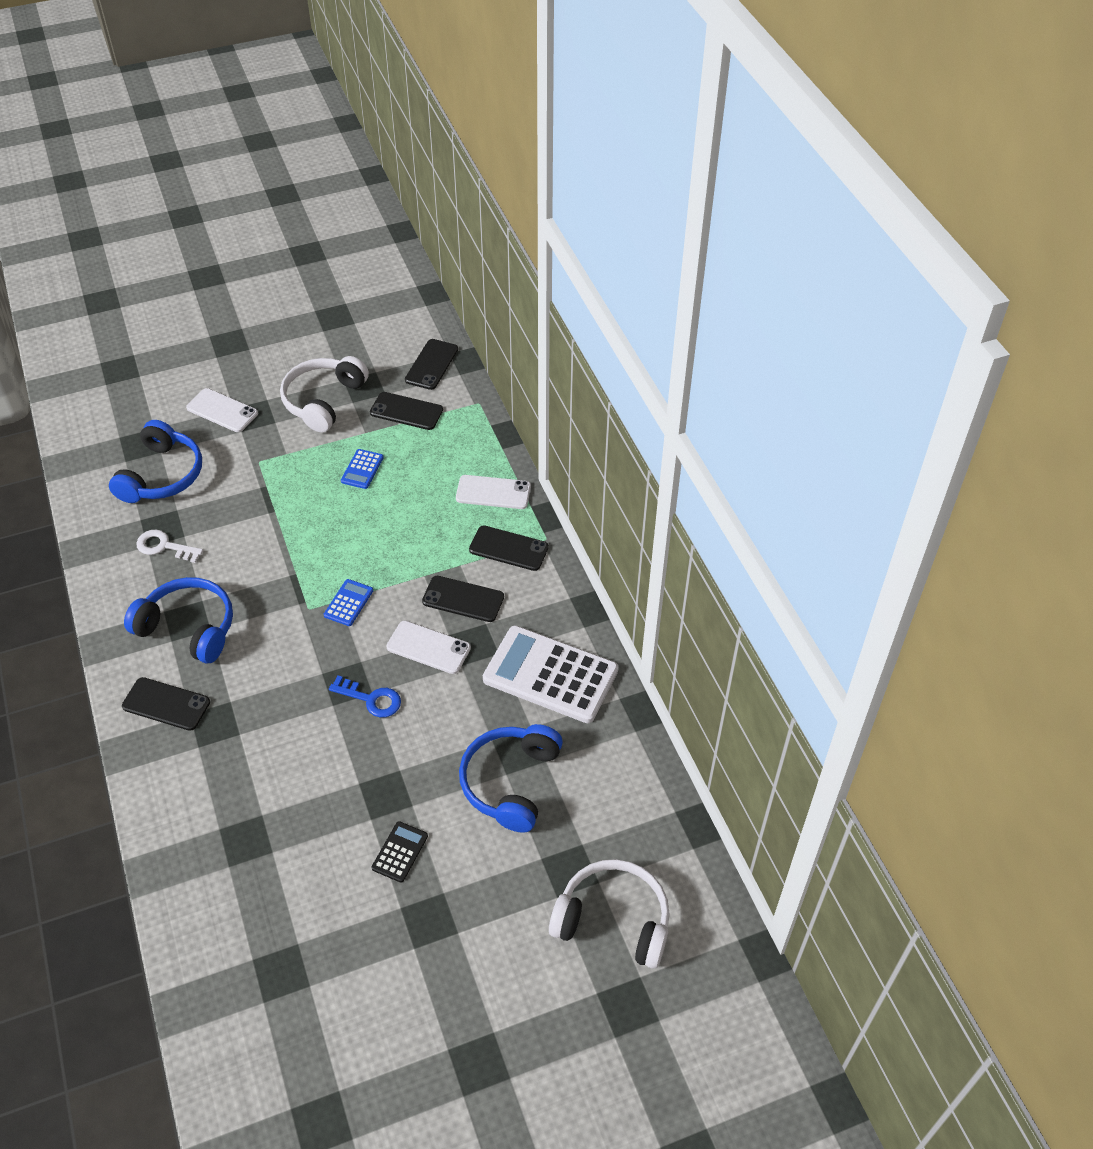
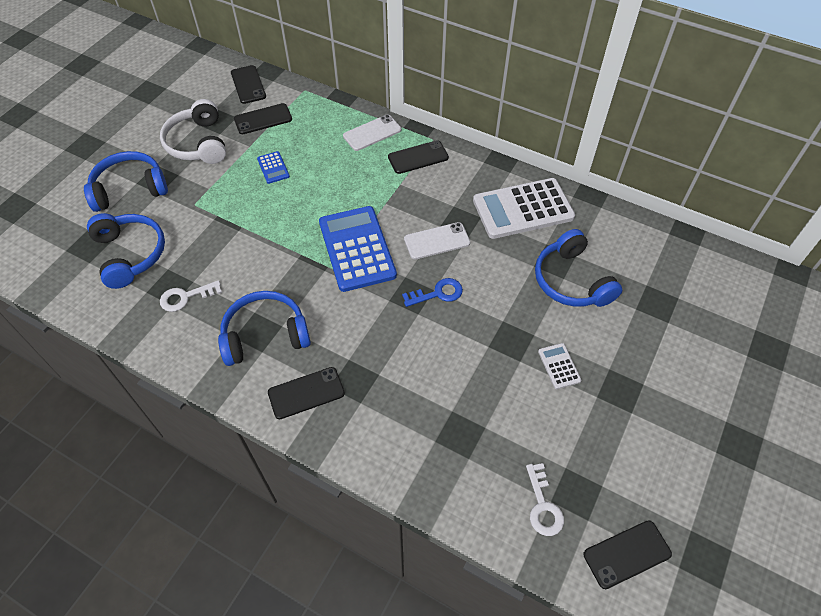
camera: 40 degrees left, 5 degrees up
white phone [186,388,258,432] -> blue headphones [84,151,168,212]
blue calculator [324,579,373,626] -> blue calculator [319,206,397,292], size x2.28
black calculator [372,821,428,882] -> white calculator [538,343,581,389]
black phone [422,576,504,622] -> black phone moved to [583,520,672,589]
white headphones [549,859,670,969] -> none
none -> white key [526,463,564,536]

